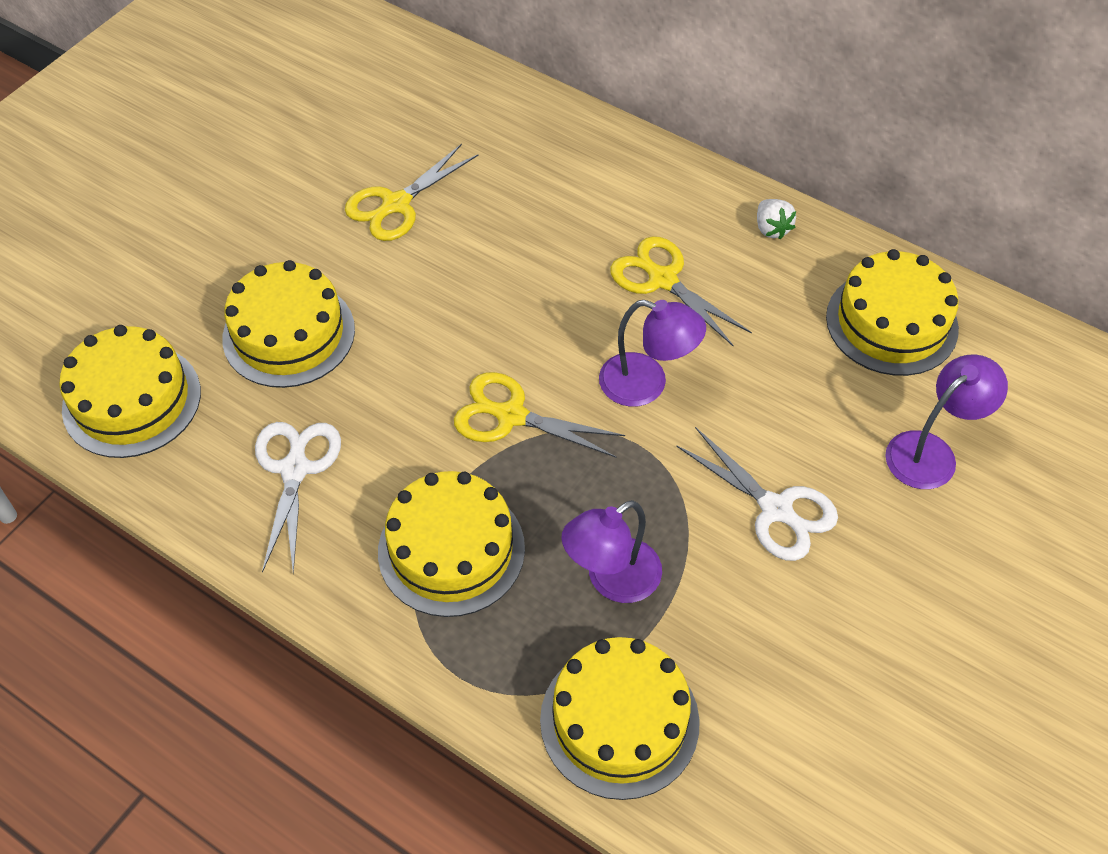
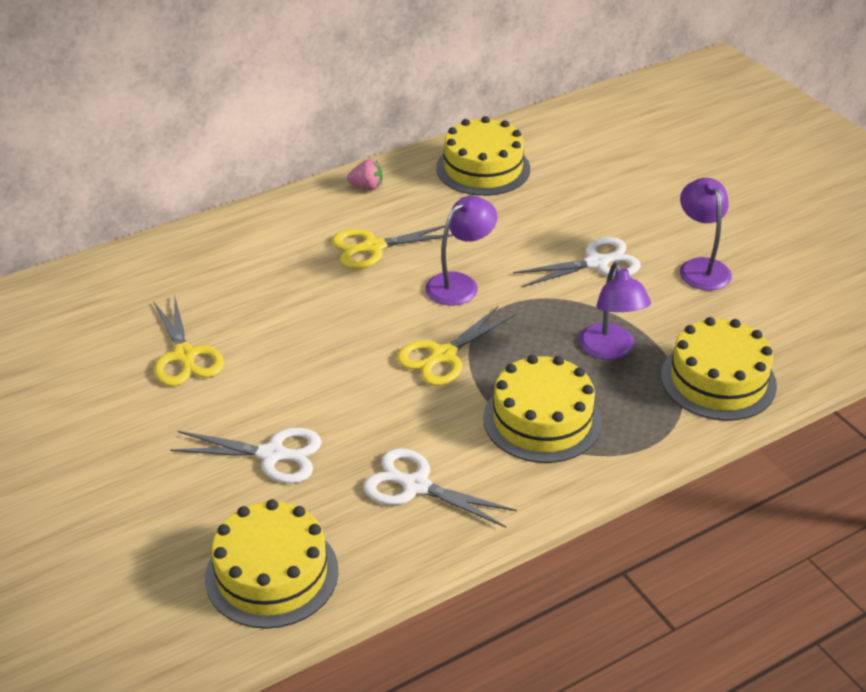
camera: 65 degrees left, 15 degrees down
yellow cake [222,260,355,388] -> white scissors [170,428,322,483]
white strawberry [757,199,796,239] -> pink strawberry [347,159,382,190]
purple lamp [885,354,1008,489] -> purple lamp moved to [680,178,732,291]

